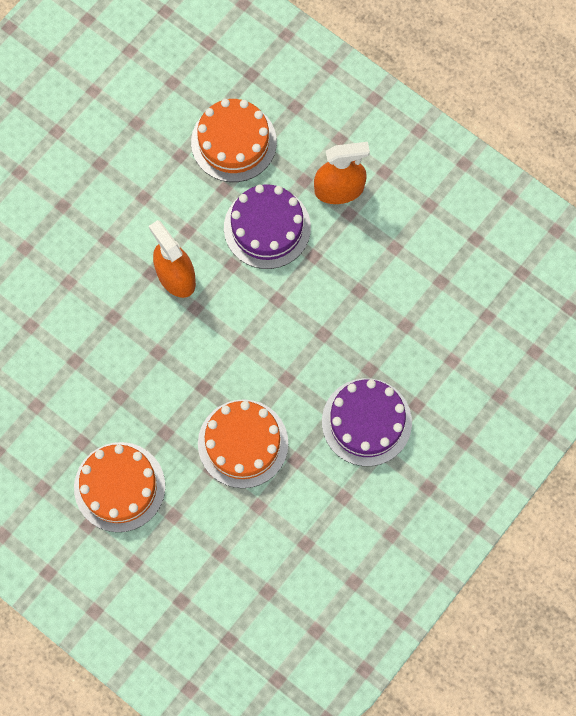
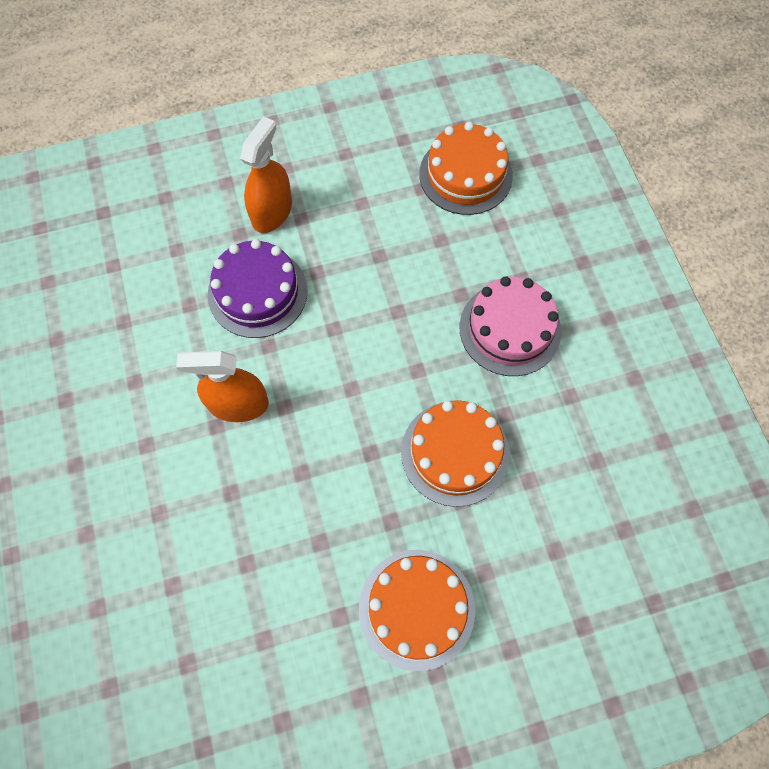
camera: 55 degrees left, 5 degrees down
orange cake [191,99,277,182] -> orange cake moved to [419,122,513,215]
purple cake [322,378,412,466] -> pink cake [460,276,561,376]

